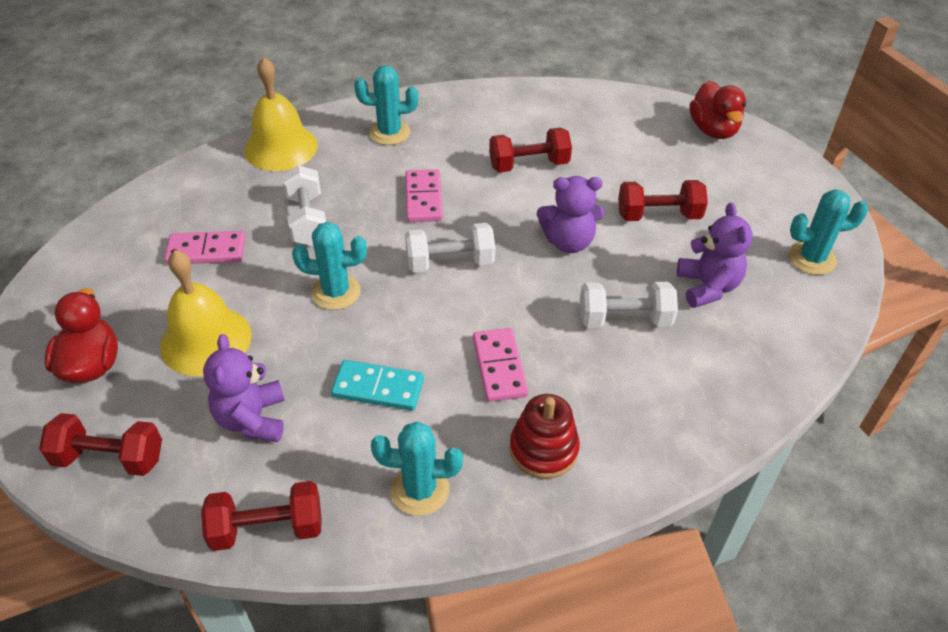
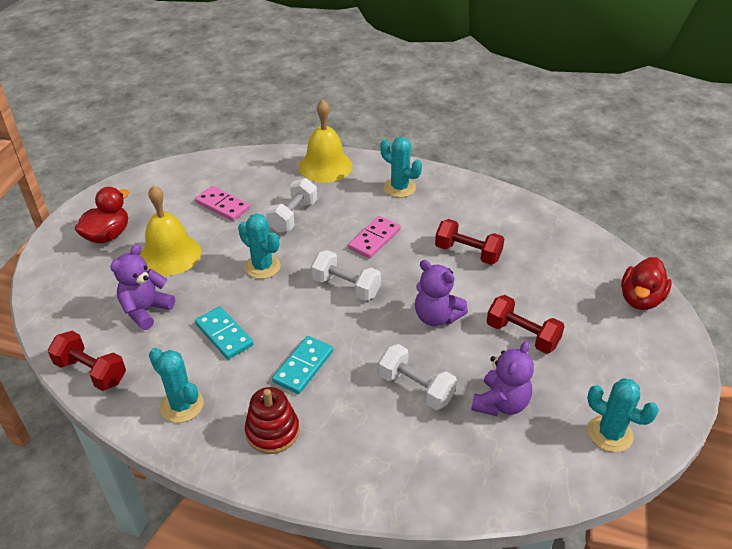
camera: 40 degrees right, 5 degrees down
red dumbbell [39,413,162,476] -> none
pink domino [473,328,529,402] -> turquoise domino [272,336,333,394]

